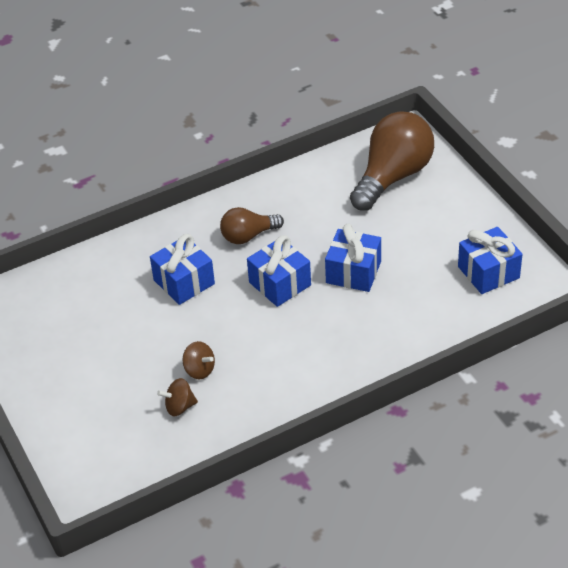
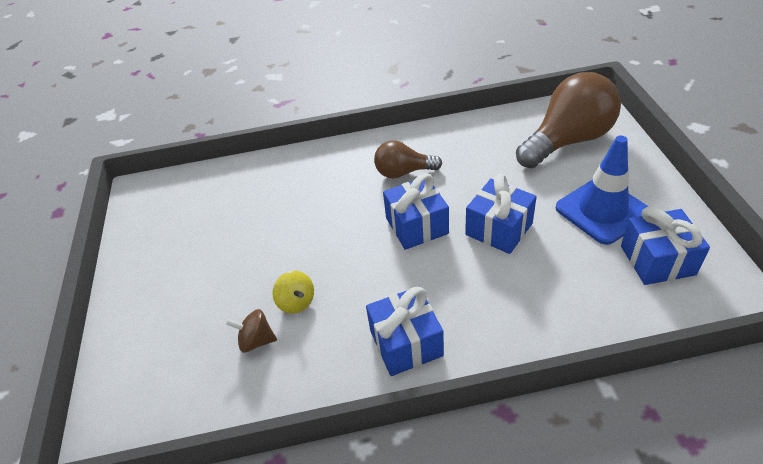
camera: 20 degrees right, 0 degrees up
blue gift [150,234,215,305] -> blue gift moved to [366,286,444,376]
brown spinning top [183,341,215,379] -> yellow spinning top [272,271,314,314]
none -> blue traffic cone [556,135,649,245]

